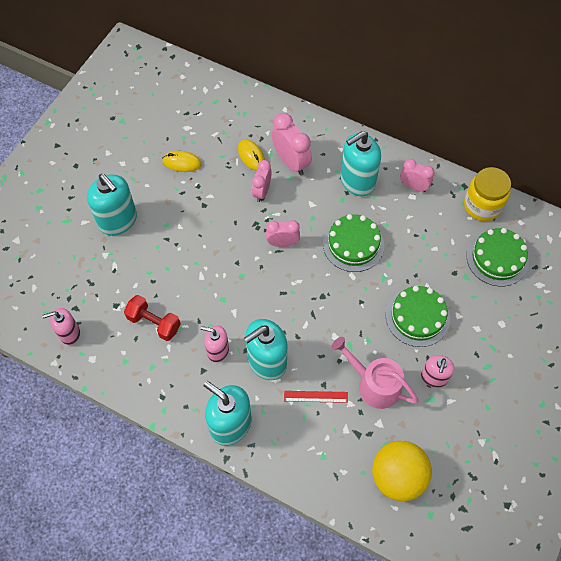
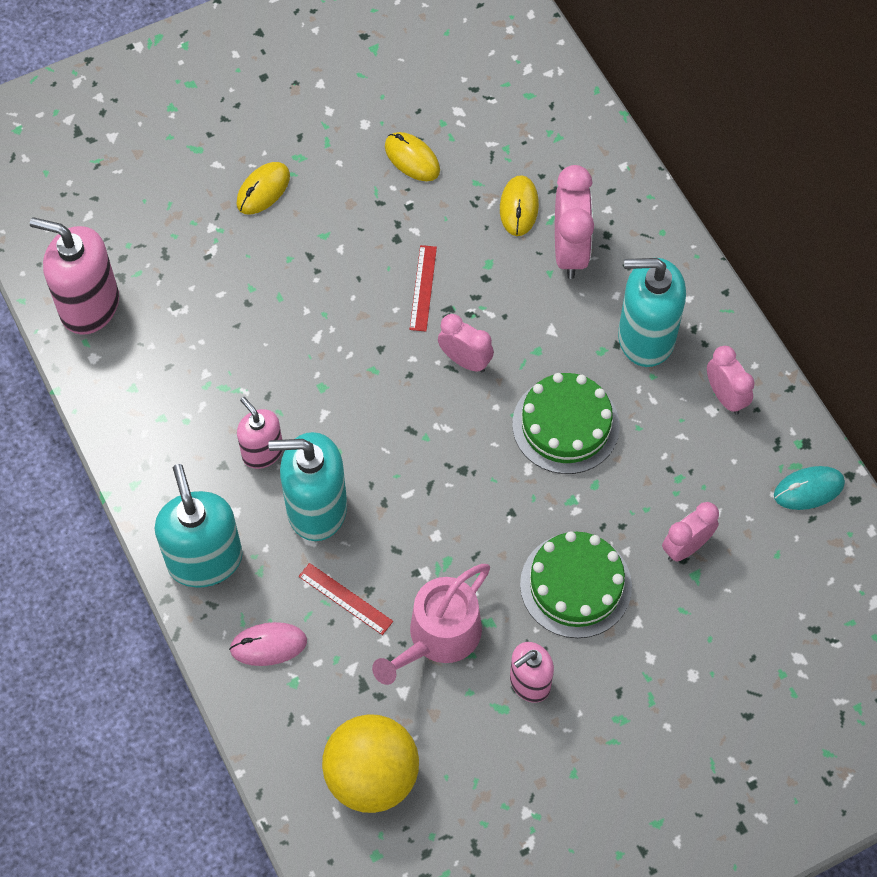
camera: 35 degrees right, 0 degrees up
pink soap dispenser [42,308,80,345] -> pink soap dispenser [30,217,119,335], size x1.68
turquoise soap dispenser [87,174,137,236] -> yellow mouse [237,162,290,214]
red dumbbell [124,295,181,341] -> none
pink clock [252,160,272,202] -> pink clock moved to [662,502,719,561]
pink watering can [331,337,419,409] -> pink watering can turned 120 degrees counterclockwise [372,564,490,685]
yellow jar [464,167,511,221] -> turquoise mouse [774,466,845,510]
green cake [466,228,529,286] -> none
none -> pink mouse [229,622,307,666]
none -> red ruler [410,245,437,332]

